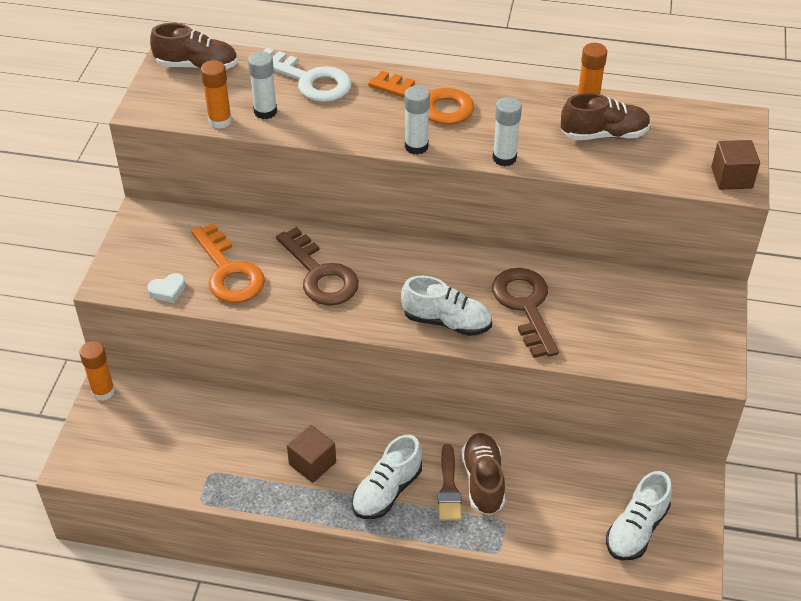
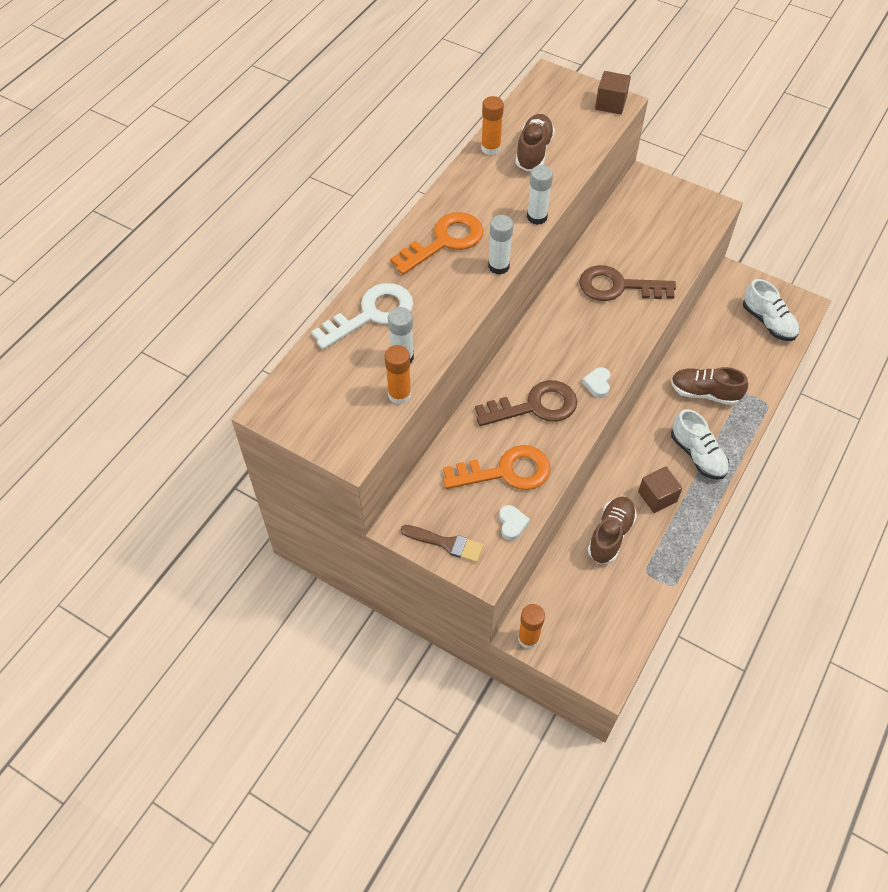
camera: 70 degrees left, 10 degrees up
brown shoe [150,23,238,70] -> brown shoe moved to [588,497,637,563]
white shoe [401,276,492,336] -> none
brown brush [438,444,462,521] -> brown brush moved to [401,525,483,563]
none -> white heart [582,367,610,398]

